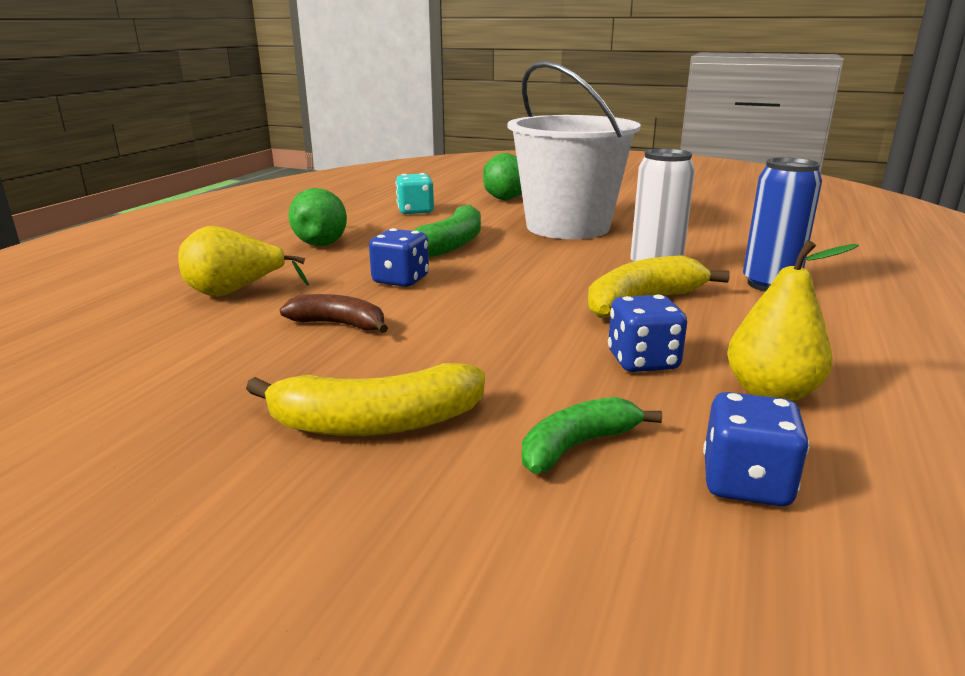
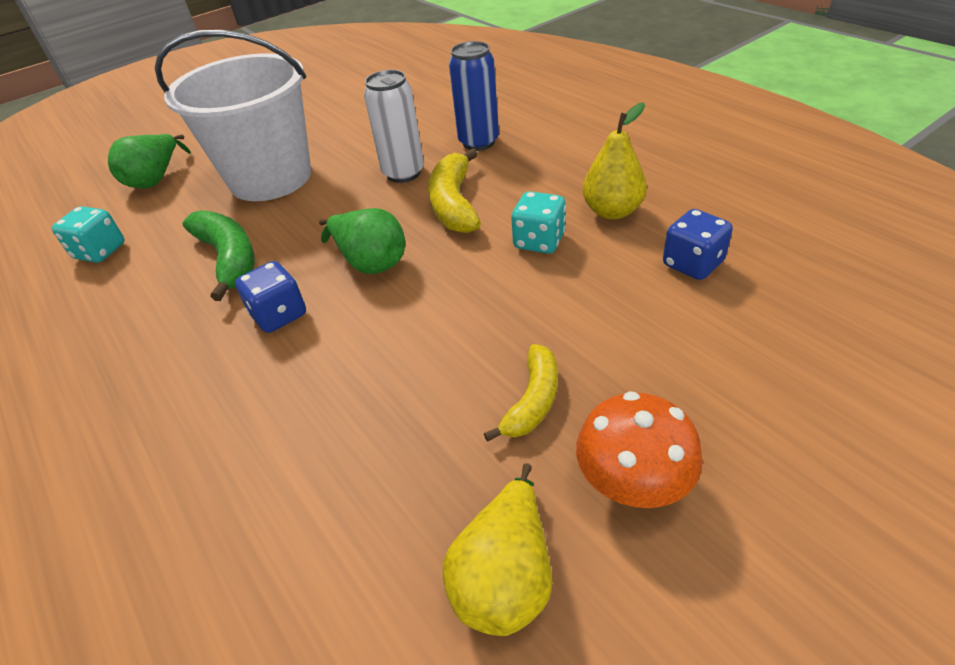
camera: 55 degrees left, 20 degrees up
yellow pear [178,226,309,297] -> yellow pear moved to [443,463,553,636]
yellow banana [246,363,485,436] -> yellow banana [484,344,558,442], size x0.65
brown banana [280,294,388,333] -> none
green pear [289,188,347,246] -> green pear moved to [319,208,405,274]
green banana [522,397,662,474] -> none
blue dice [608,295,687,372] -> turquoise dice [511,191,566,254]
none -> orange mushroom [576,391,703,508]

